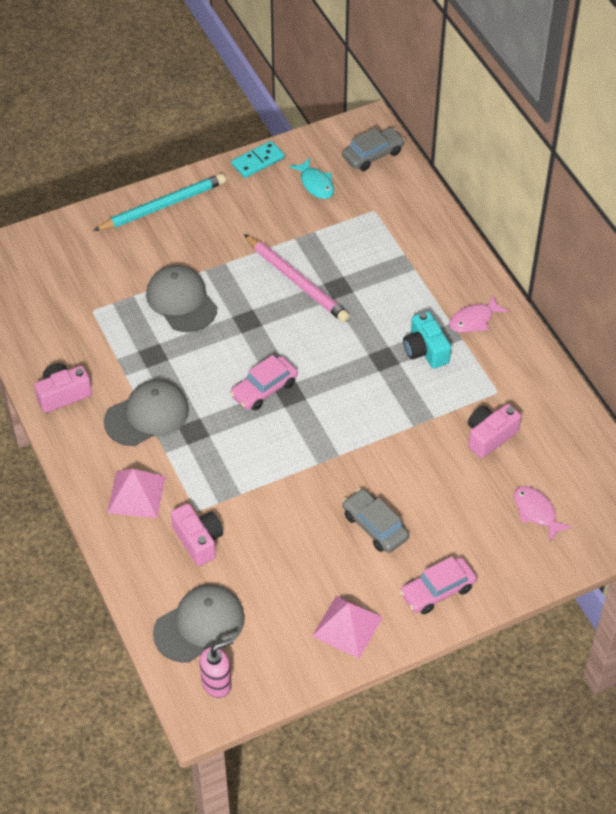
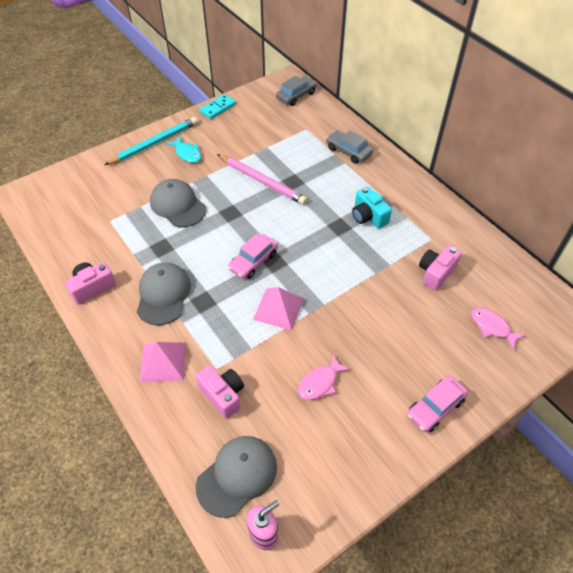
camera: 10 degrees left, 0 degrees up
grey cap [104,380,189,446] -> grey cap turned 45 degrees counterclockwise [137,263,191,325]
turquoise fish [289,158,334,199] -> turquoise fish moved to [166,136,201,163]
pink pyramid [312,595,383,658] -> pink pyramid moved to [253,287,304,330]
grey car [343,489,409,553] -> grey car moved to [326,130,373,164]
pink fish [449,295,509,333] -> pink fish moved to [298,354,351,400]

